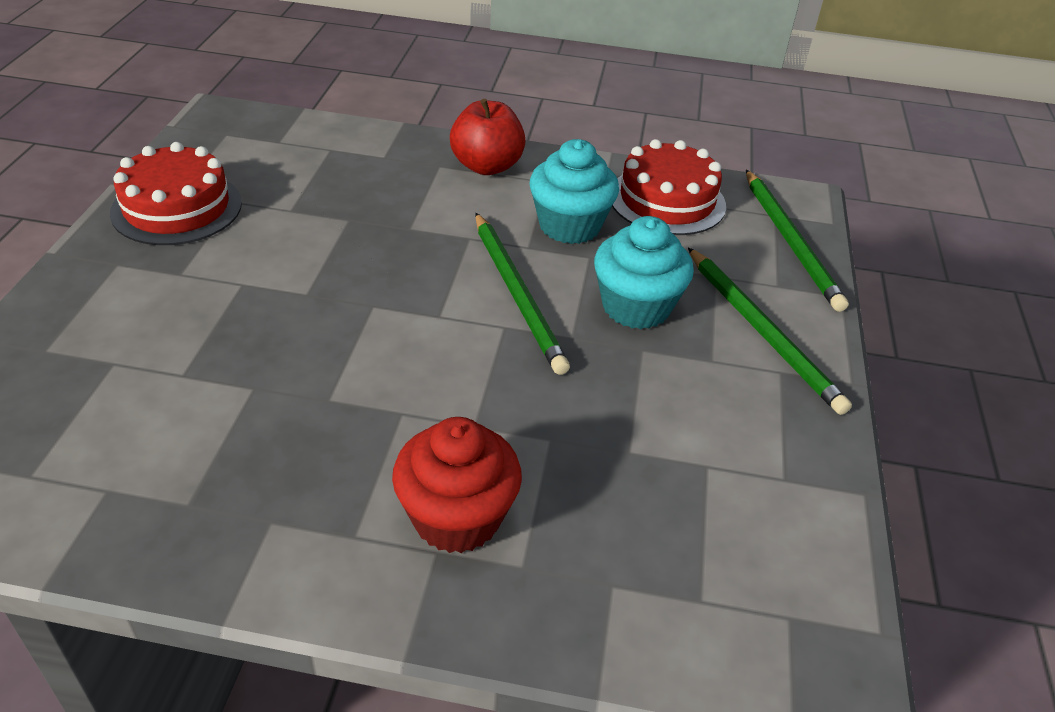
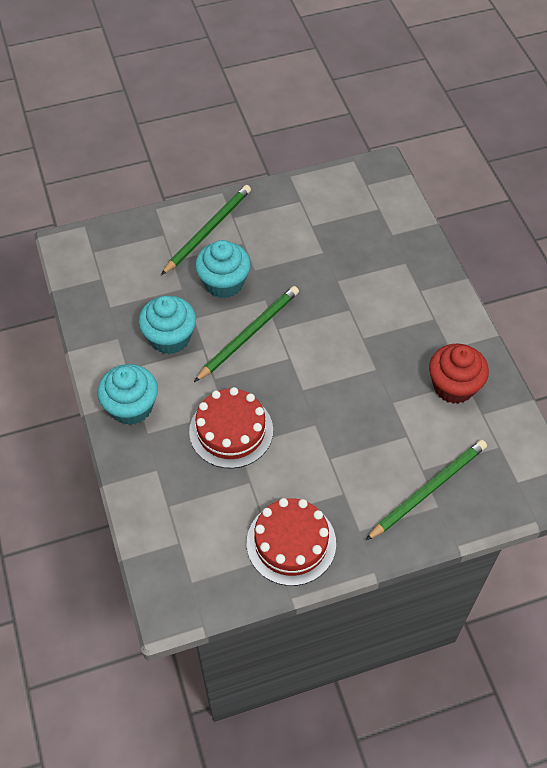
camera: 115 degrees left, 15 degrees up
red cupcake [392,417,522,553] -> red cupcake moved to [429,344,489,404]
red apple [450,99,526,175] -> turquoise cupcake [97,364,158,425]
red cake [612,139,726,235] -> red cake moved to [189,387,273,469]
green pencil [746,170,849,312] -> green pencil moved to [365,440,487,541]

